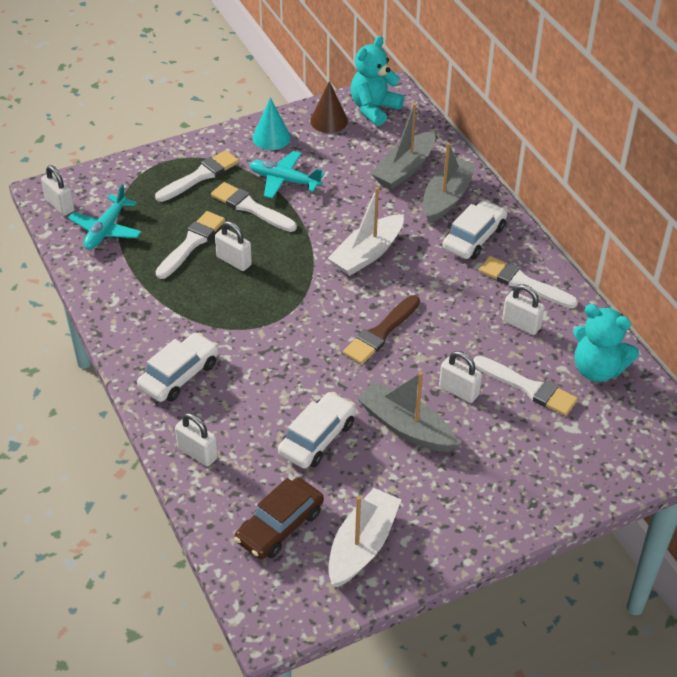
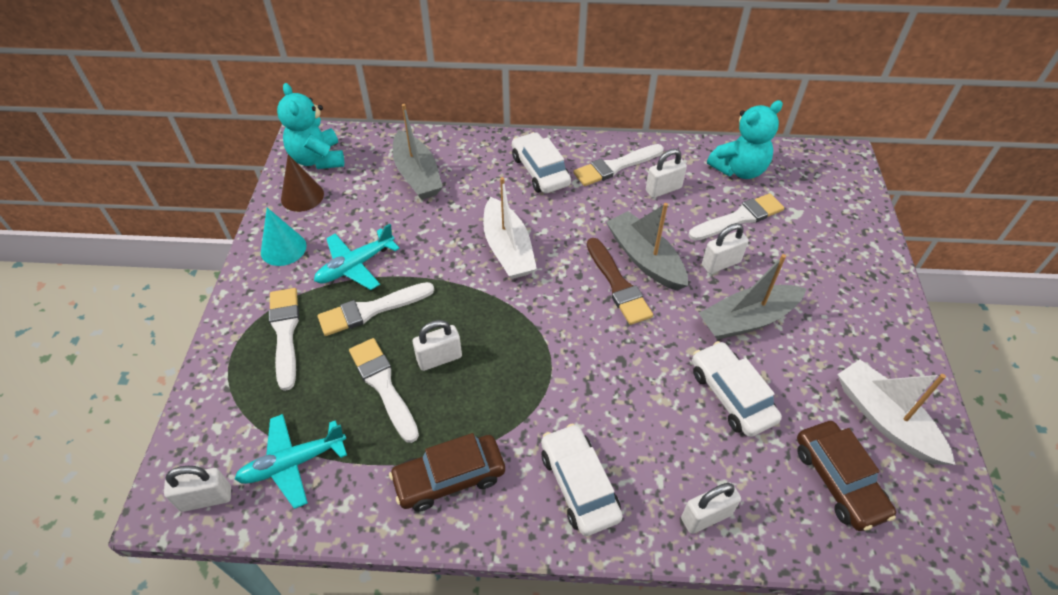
camera: 60 degrees left, 5 degrees up
turquoise plane [68,184,142,250] -> turquoise plane turned 105 degrees clockwise [235,414,347,509]
grey boat [423,143,477,224] -> grey boat moved to [606,203,688,291]
none -> brown car [389,433,505,512]

